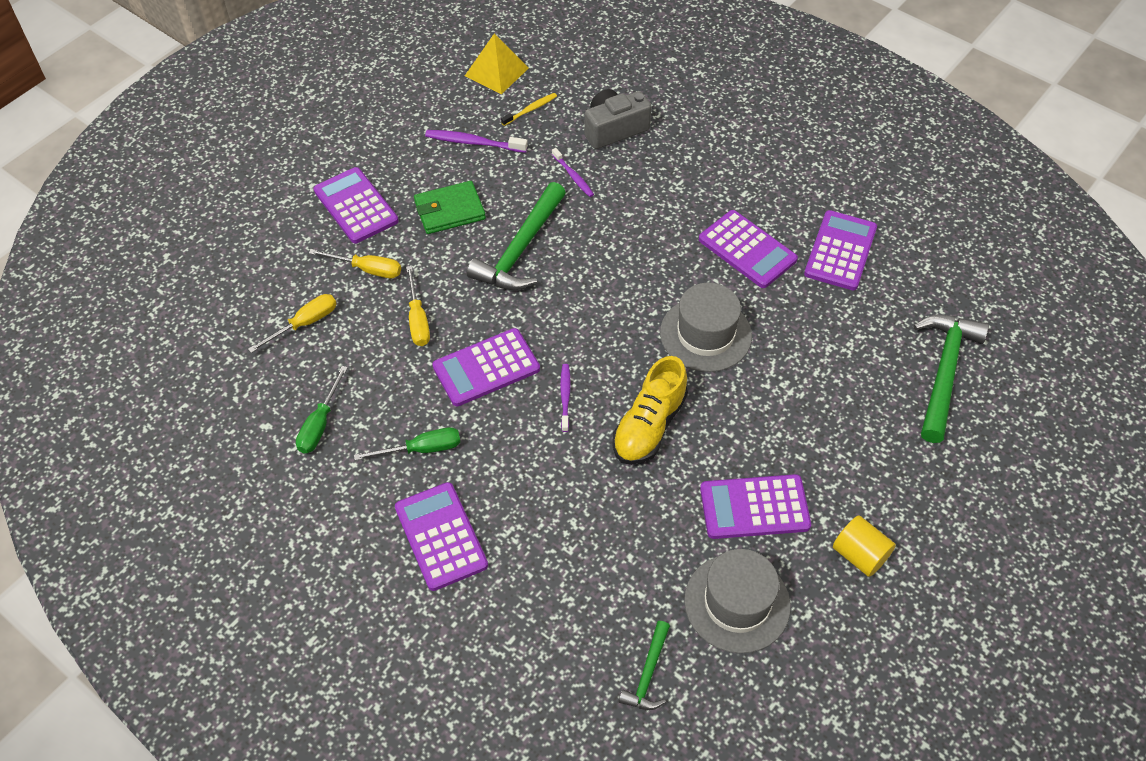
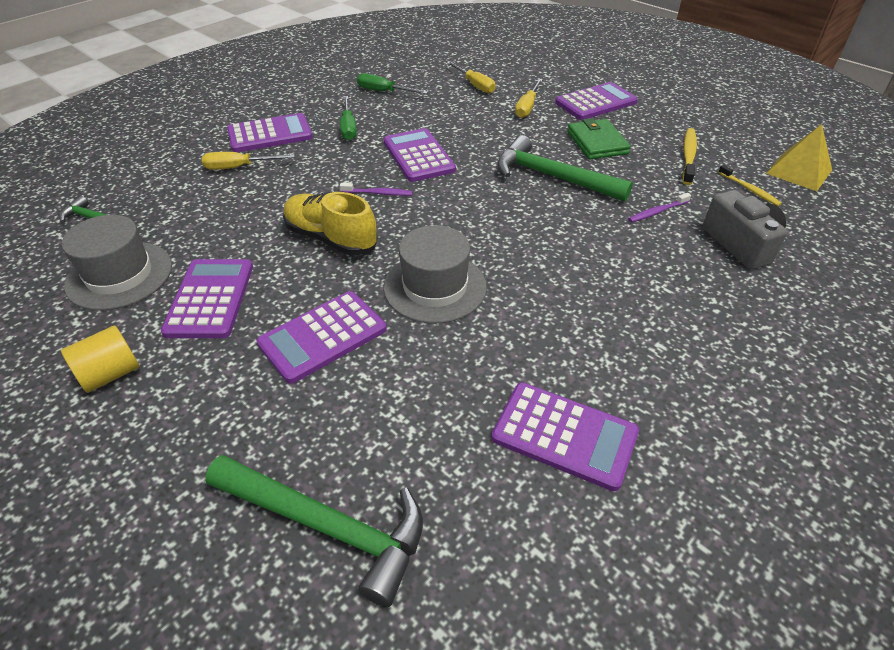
camera: 95 degrees right, 10 degrees down
yellow screwdriver [406,266,430,346] -> yellow screwdriver moved to [202,152,295,170]
purple toothbrush [425,130,528,153] -> yellow toothbrush [682,128,697,185]
purple calculator [699,210,798,288] -> purple calculator moved to [256,291,387,384]

